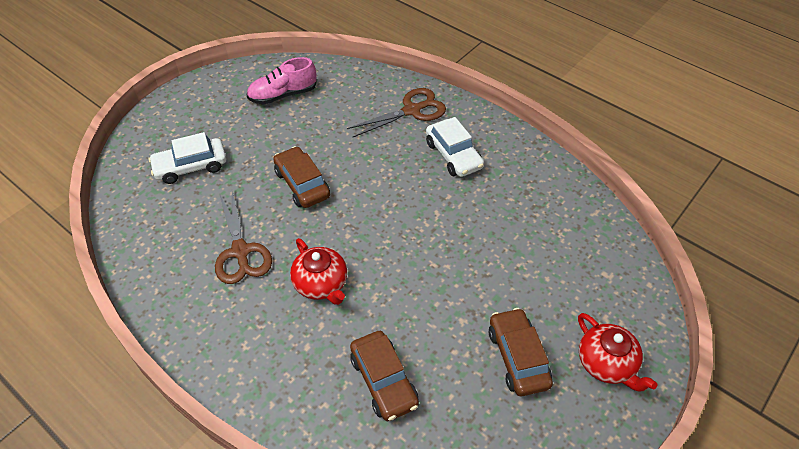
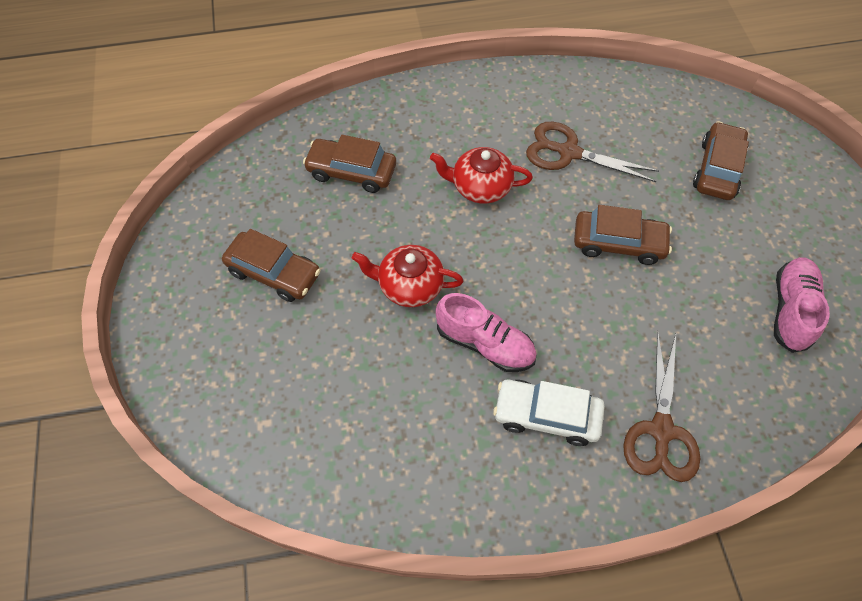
camera: 130 degrees right, 10 degrees up
white car [148,132,226,184] -> brown car [693,121,749,200]
red teapot [578,313,657,391] -> red teapot moved to [352,245,464,307]
none -> pink shoe [435,293,537,372]

